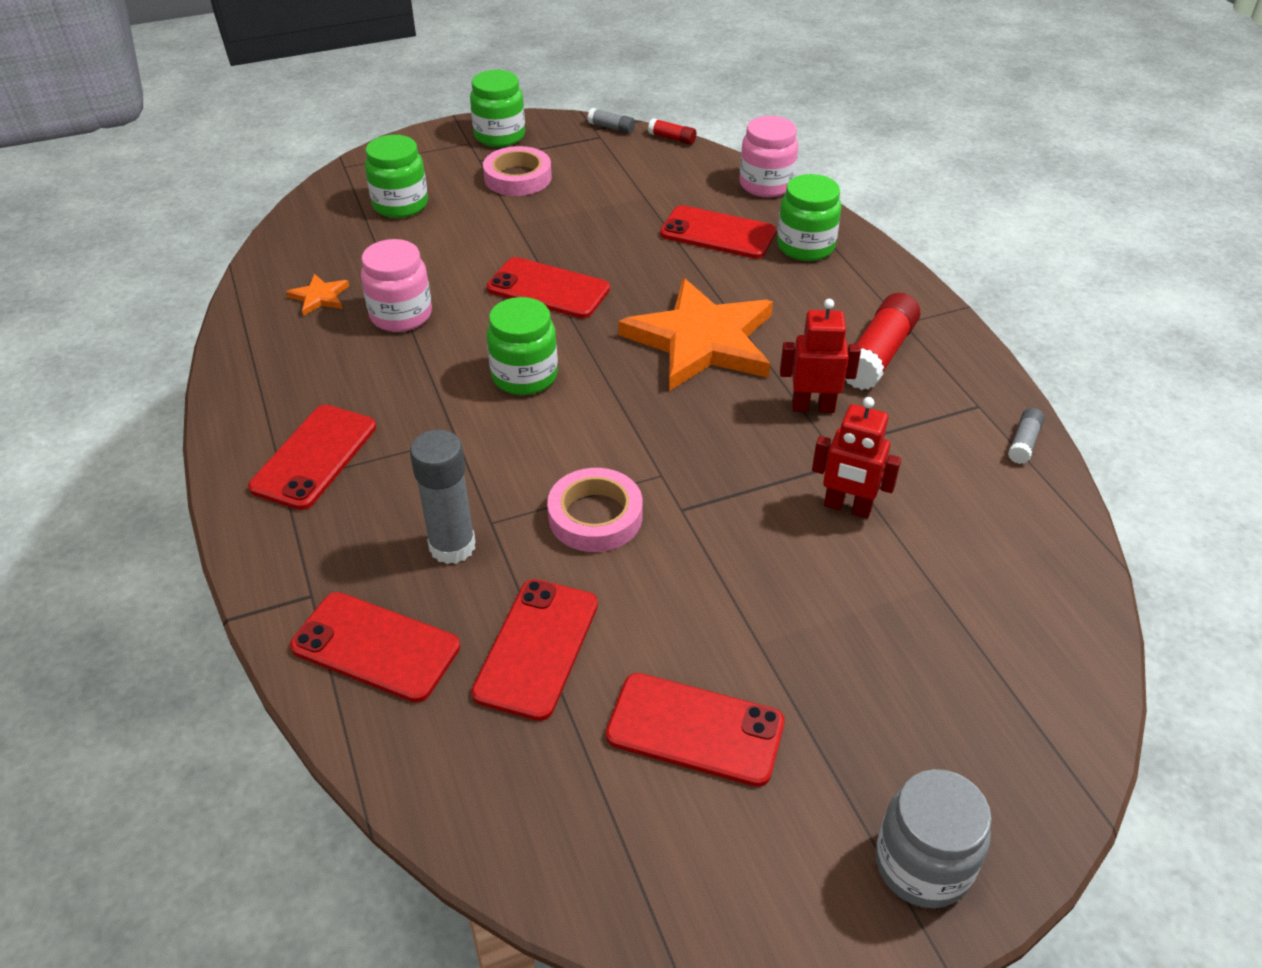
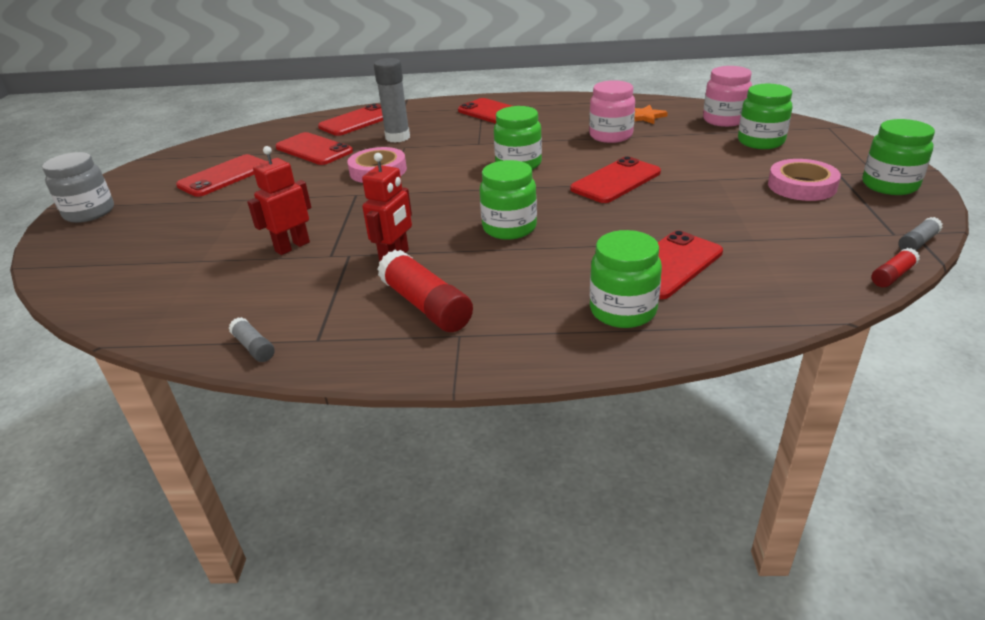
camera: 115 degrees right, 10 degrees down
orange star [618,278,773,391] -> green jar [480,160,537,240]
pink jar [740,116,798,197] -> pink jar moved to [703,66,752,127]

